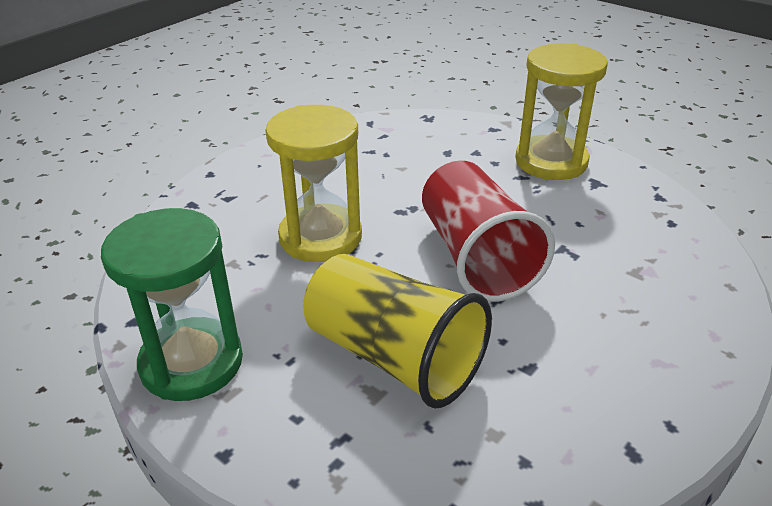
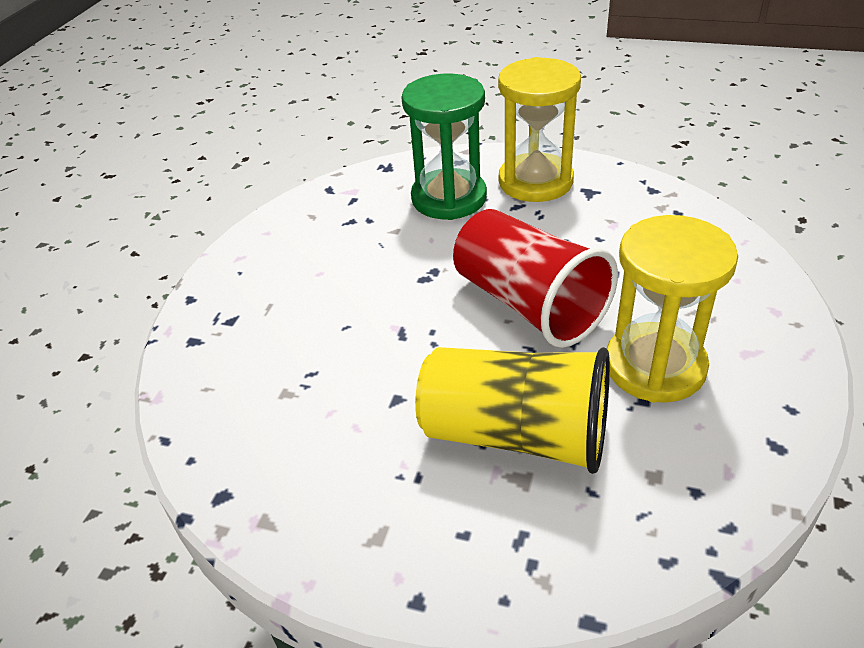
camera: 20 degrees left, 5 degrees up
green hourglass [101,208,243,401] -> green hourglass moved to [401,73,487,220]
yellow hourglass [265,105,362,262] -> yellow hourglass moved to [607,215,738,403]

